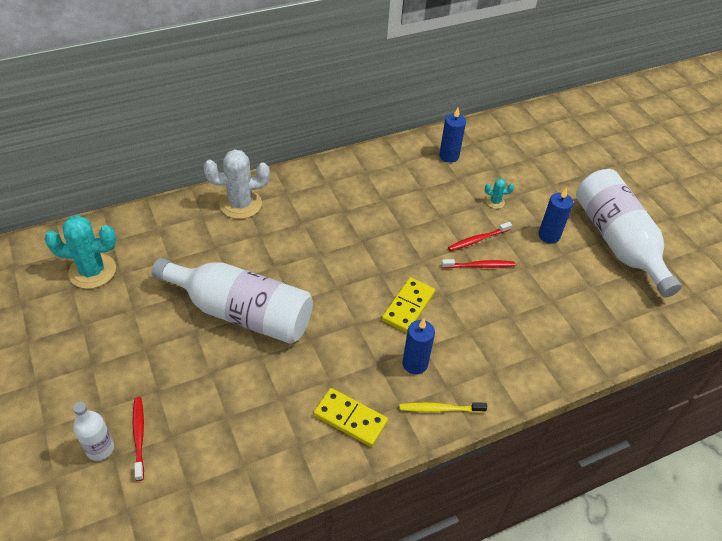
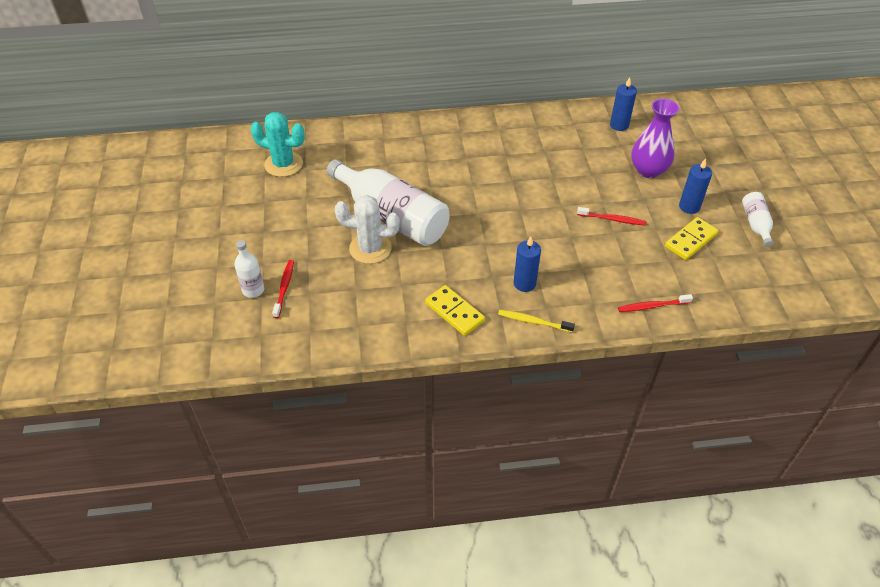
camera: 20 degrees right, 0 degrees up
white cactus [204,149,270,219] -> white cactus moved to [335,195,400,264]
yellow domino [382,277,435,333] -> yellow domino moved to [665,217,719,260]
red toothbrush [448,222,512,251] -> red toothbrush moved to [618,294,693,312]
turquoise cactus [485,179,514,209] -> purple vase [631,99,680,178]
white bottle [576,169,682,298] -> white bottle [742,192,774,247], size x0.46

